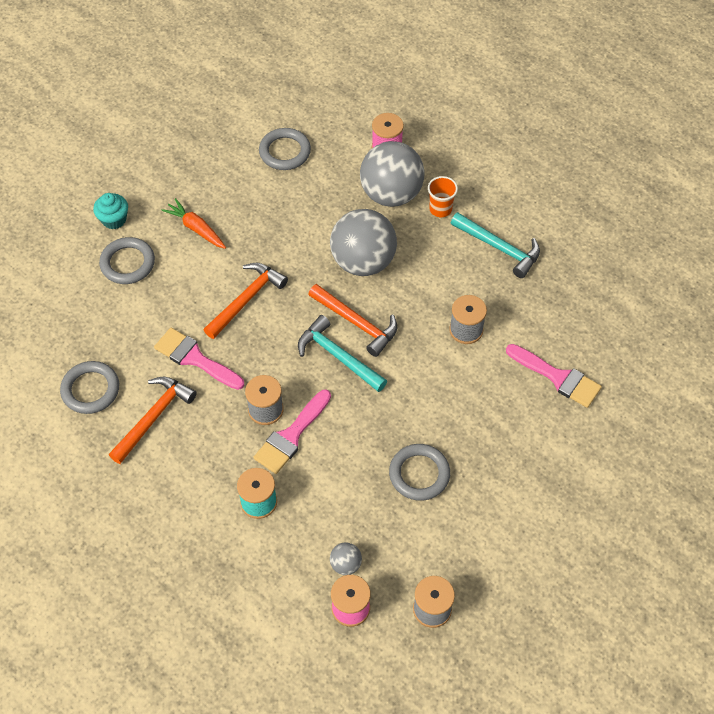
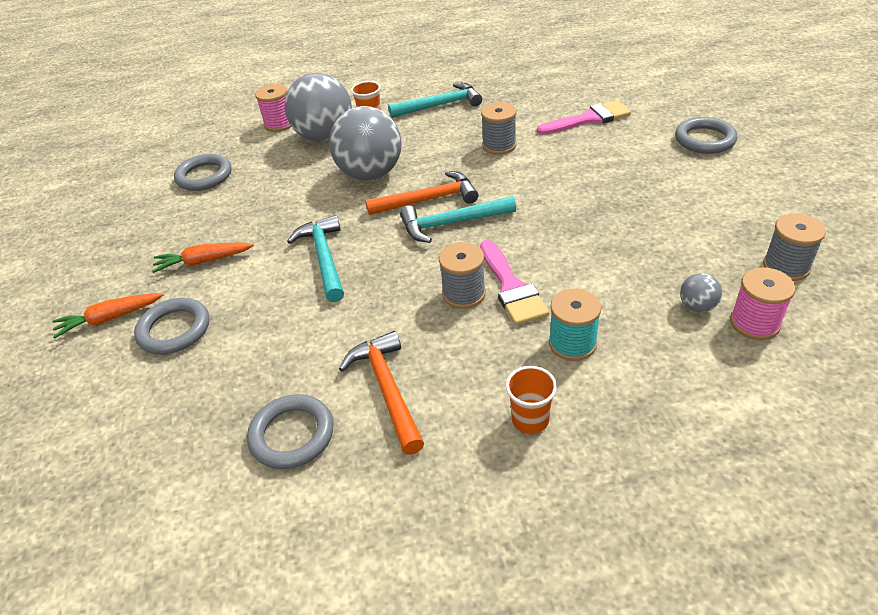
camera: 50 degrees left, 15 degrees down
turquoise cupcake [93,193,128,229] -> orange carrot [52,293,164,339]
pink brush [154,328,244,390] -> none
orange hammer [204,263,288,339] -> turquoise hammer [287,215,344,302]
grey ring [389,444,450,501] -> grey ring moved to [675,117,737,154]
none -> orange cup [506,366,557,434]

